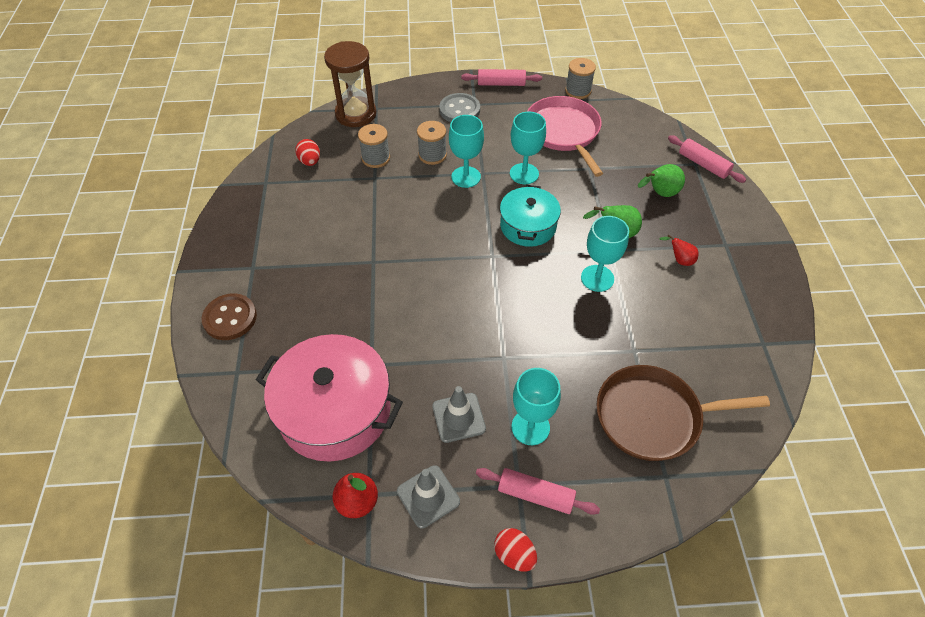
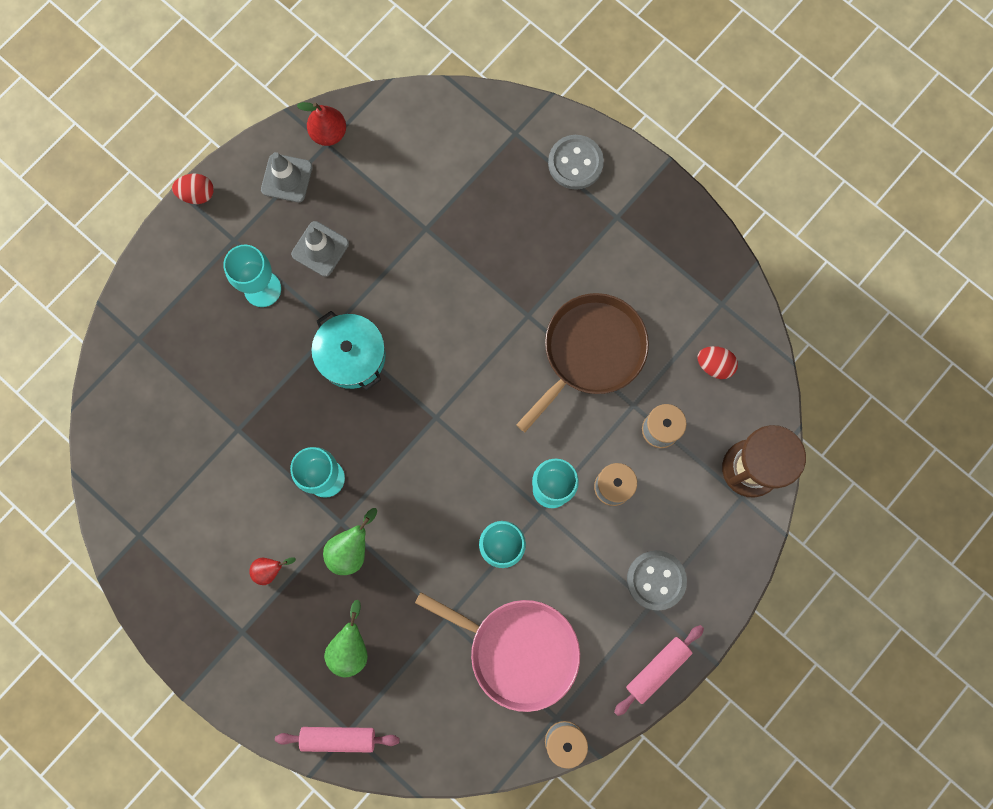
camera: 135 degrees right, 25 degrees up
brown button [202,294,257,340] -> grey button [548,135,604,190]
pink pot [256,334,403,462] -> none
pink rolling pin [476,468,600,515] -> none
turquoise pot [500,185,561,247] -> turquoise pot moved to [311,311,386,391]
brown pan [596,365,770,461] -> brown pan moved to [516,293,649,432]

